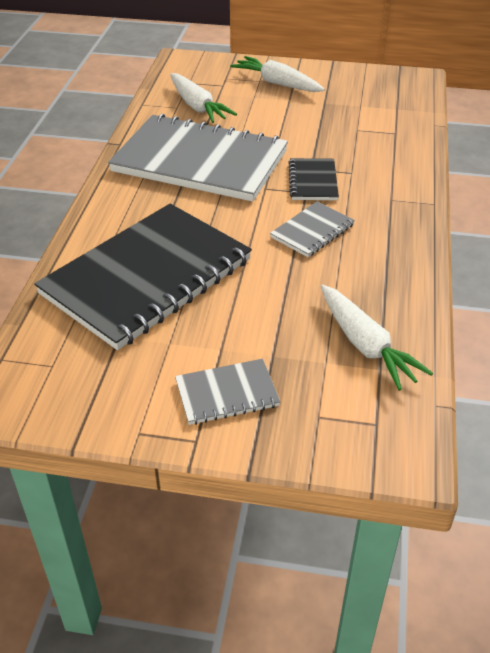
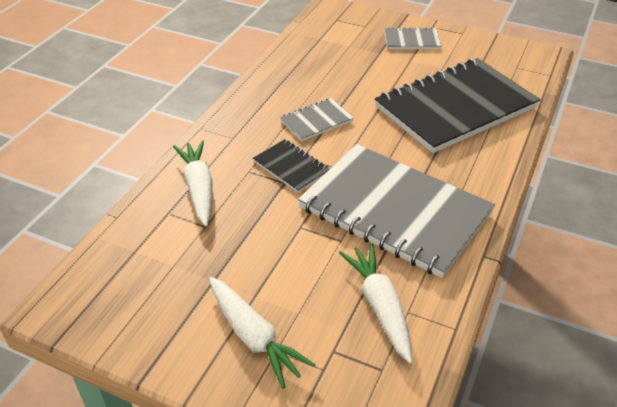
camera: 165 degrees left, 0 degrees up
black notebook [288,158,339,200] -> black notebook turned 60 degrees counterclockwise [253,139,329,193]
white carrot [321,285,433,391] -> white carrot moved to [173,140,212,226]

